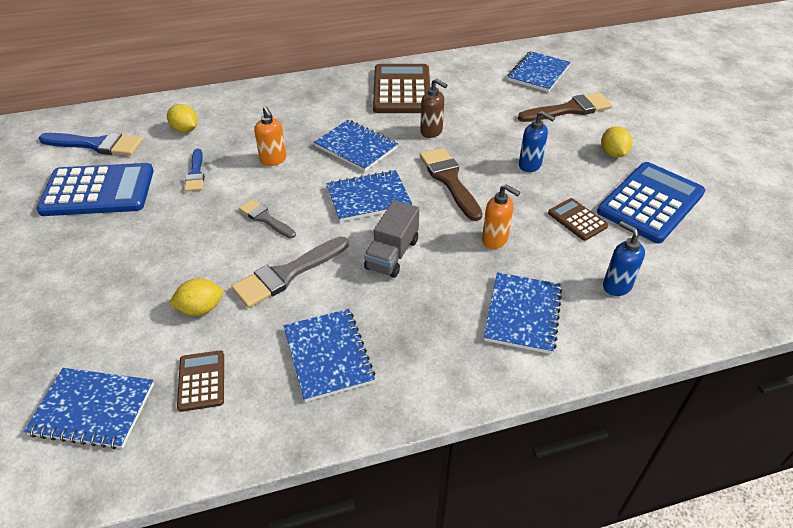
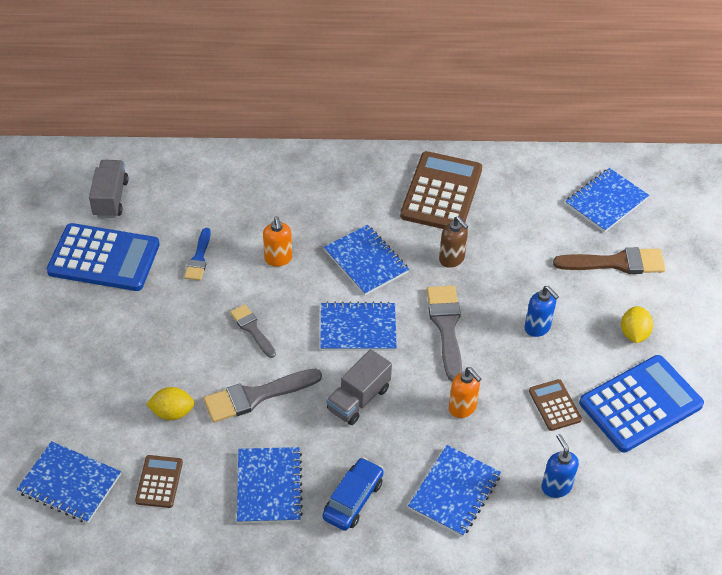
camera: 15 degrees right, 5 degrees up
blue brush [39,132,143,156] -> grey truck [89,160,128,218]
yellow lemon [167,104,198,133] -> none
brown brush [420,148,482,221] -> grey brush [427,286,462,381]
none -> blue car [323,457,384,531]

